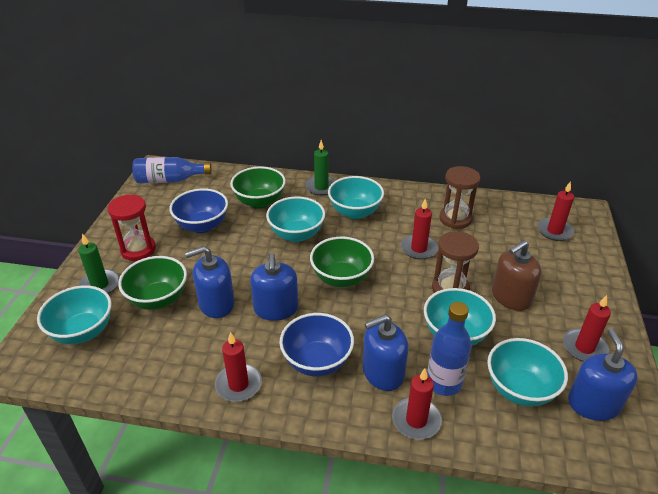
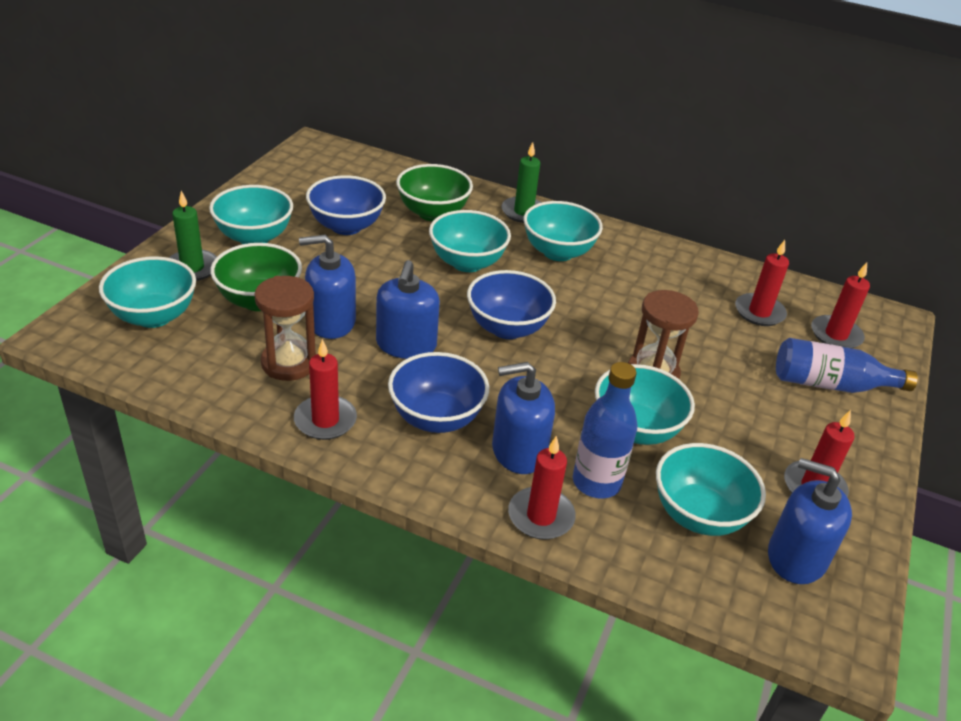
camera: 10 degrees right, 0 degrees up
red hourglass [108,194,156,261] -> turquoise bowl [209,185,293,244]
blue bottle [132,157,212,183] -> blue bottle moved to [776,338,918,393]
green bowl [310,237,374,287] -> blue bowl [467,270,556,339]
red candle [401,198,438,260] -> red candle moved to [735,240,789,326]
brown hourglass [439,166,480,229] -> brown hourglass moved to [254,276,316,381]
brown soap dispenser [492,240,541,311] -> none
blue soap dispenser [568,328,638,421] -> blue soap dispenser turned 75 degrees counterclockwise [768,458,852,584]

